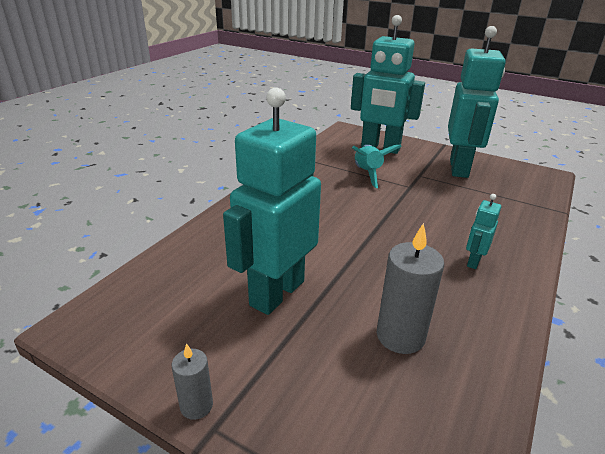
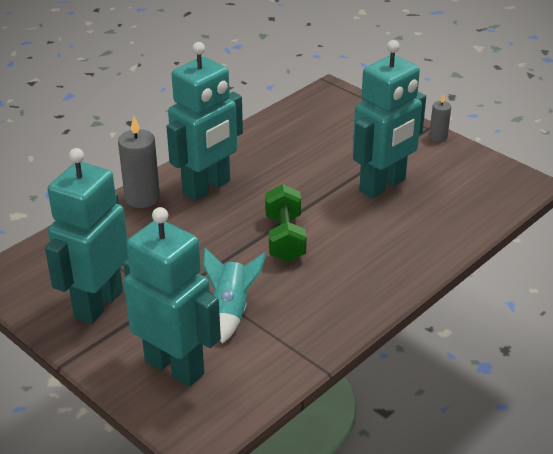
camera: 165 degrees left, 5 degrees up
grey candle [377,223,444,354] -> grey candle moved to [118,116,160,208]
turquoise robot [466,194,501,269] -> turquoise robot [166,42,243,201], size x2.37
none -> green dumbbell [265,184,307,262]

